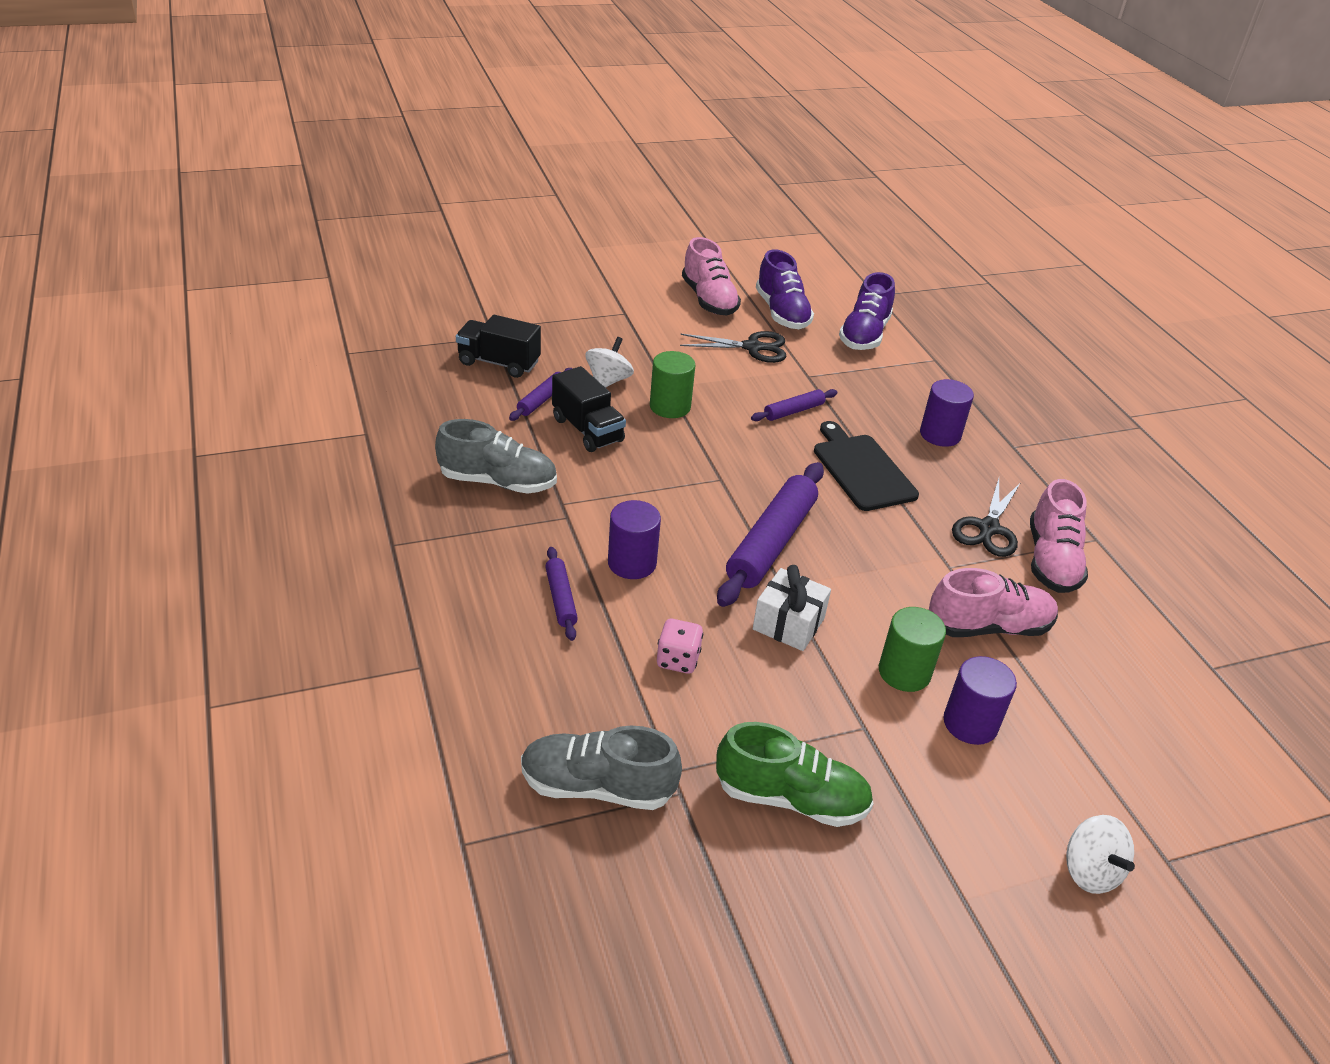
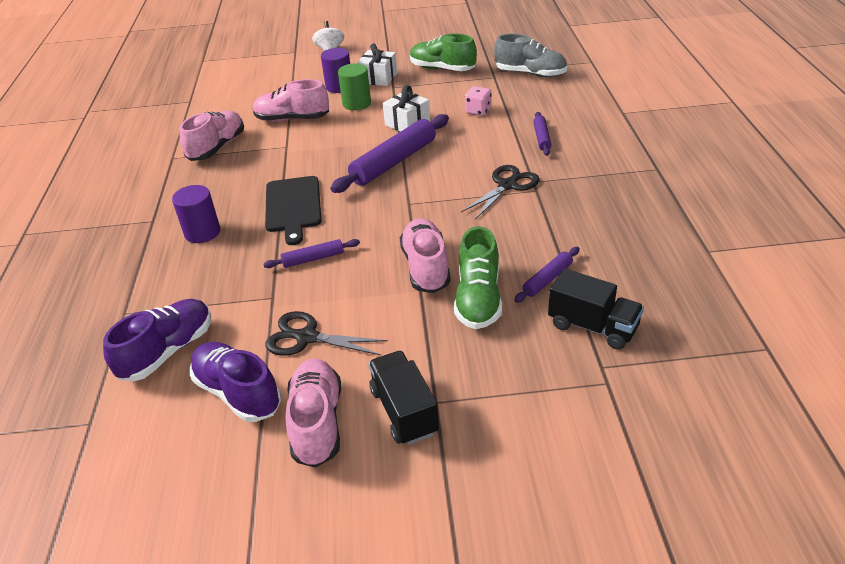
camera: 160 degrees left, 0 degrees up
grey shoe [435,419,557,494] -> none
black truck [552,366,626,452] -> black truck moved to [368,351,439,445]
white spinning top [586,337,634,388] -> green shoe [454,226,502,329]
purple cylinder [608,500,661,579] -> none
green cylinder [650,351,695,418] -> pink shoe [400,218,451,293]
purple shoe [756,249,814,329] -> purple shoe turned 45 degrees counterclockwise [190,342,281,422]
black scissors [952,478,1021,557] -> black scissors moved to [461,165,540,220]
none -> white gift [357,43,397,86]

